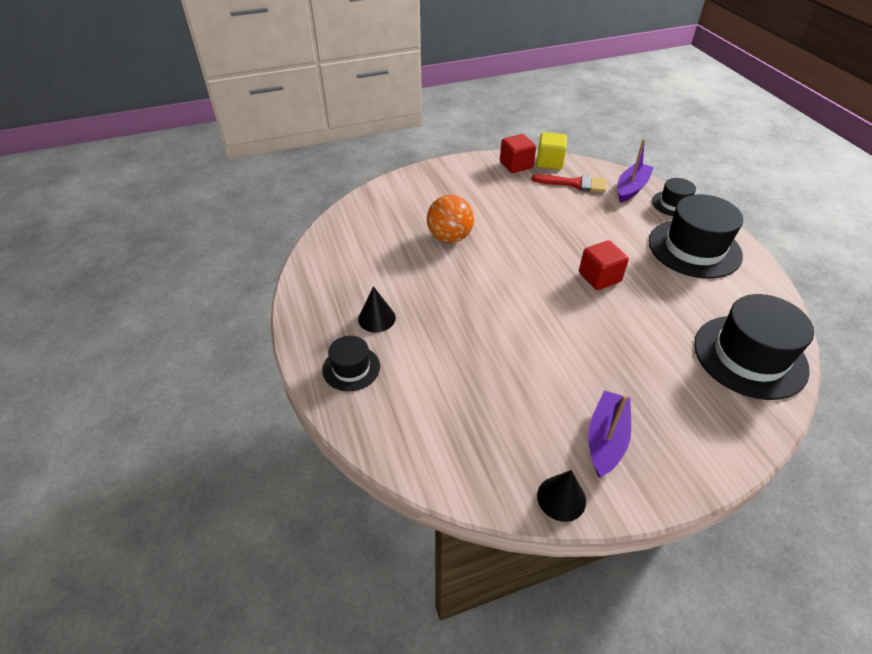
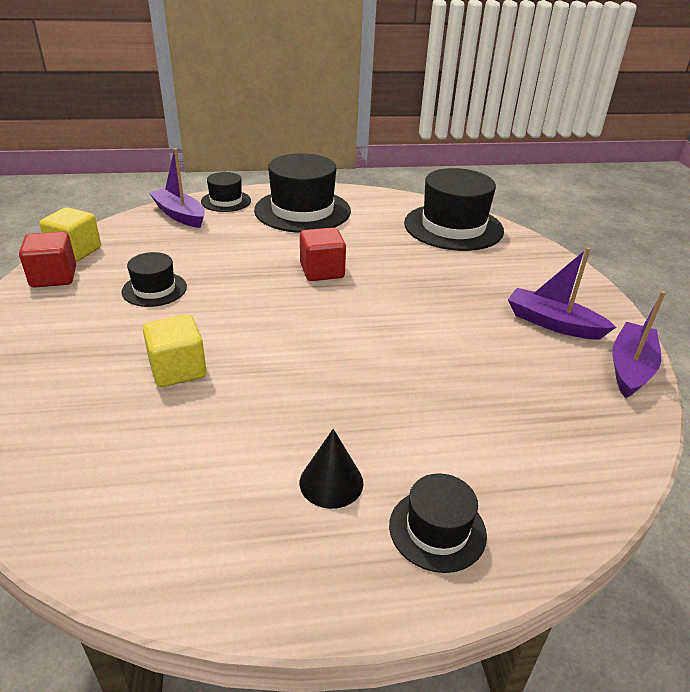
camera: 80 degrees left, 10 degrees down
orange ball [427,195,474,243] -> yellow cube [143,315,207,387]
red brush [531,174,606,193] -> none
black cone [537,470,586,522] -> purple boat [612,291,666,398]
none -> black hat [121,252,187,307]

